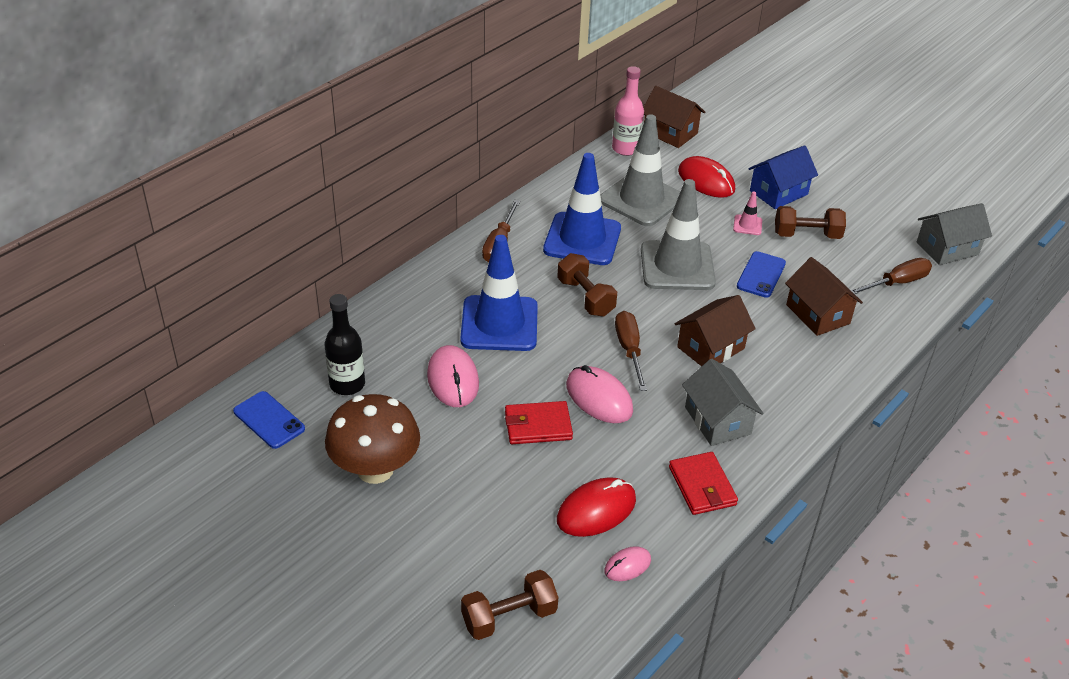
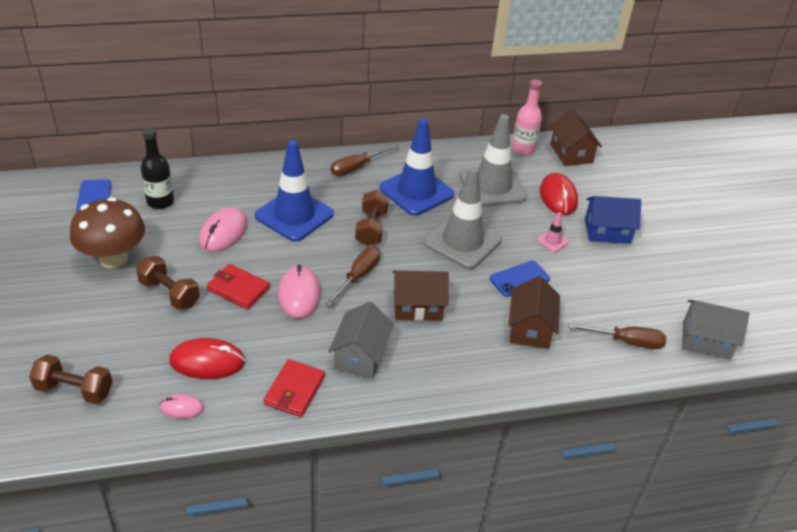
camera: 35 degrees right, 0 degrees up
brown dumbbell [775,206,846,239] -> brown dumbbell moved to [136,256,200,310]

